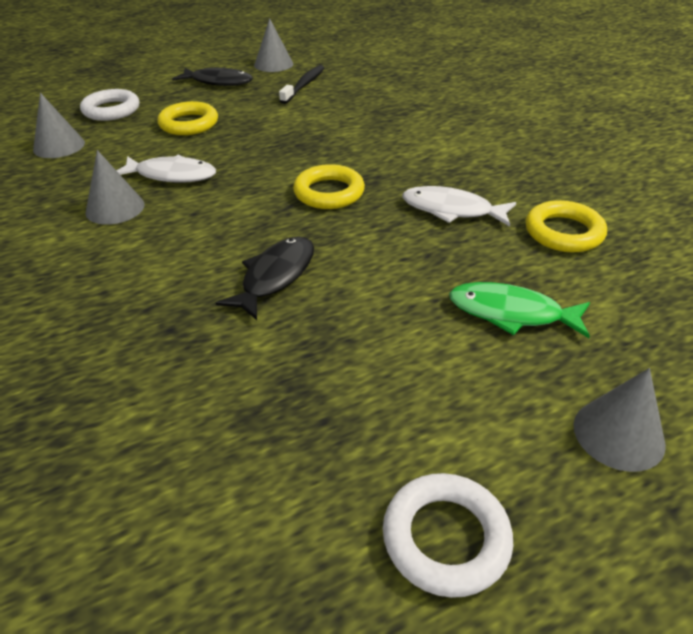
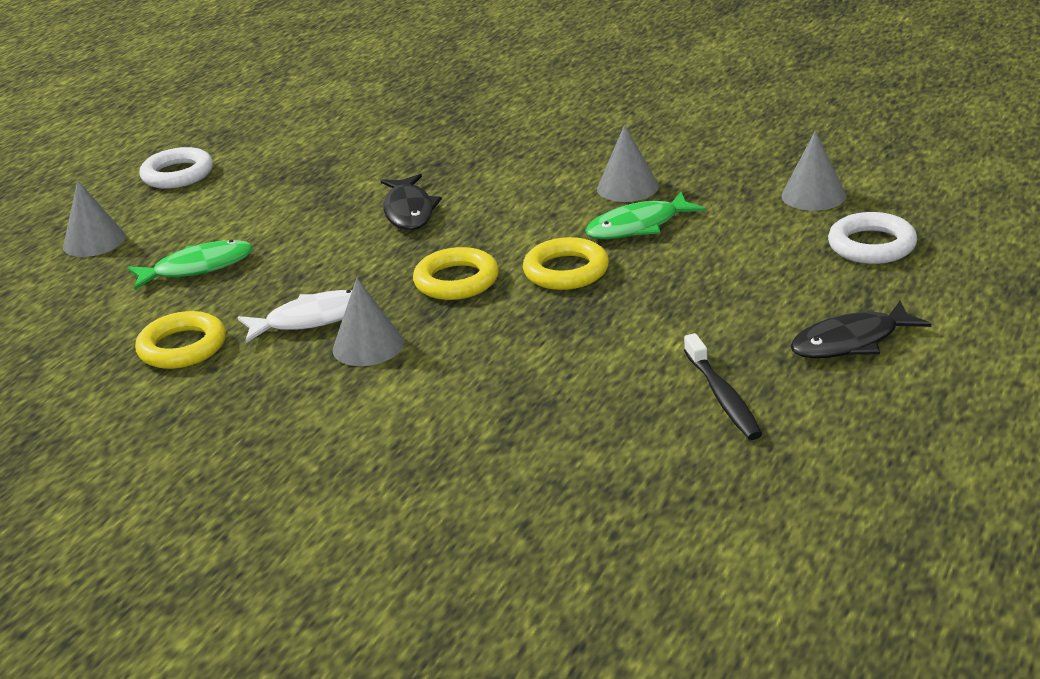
camera: 145 degrees right, 10 degrees down
white fish [116,155,216,183] -> green fish [585,192,706,239]
yellow ring [157,101,218,135] -> yellow ring moved to [523,237,609,290]
grey cone [254,18,293,72] -> grey cone moved to [333,278,404,366]

